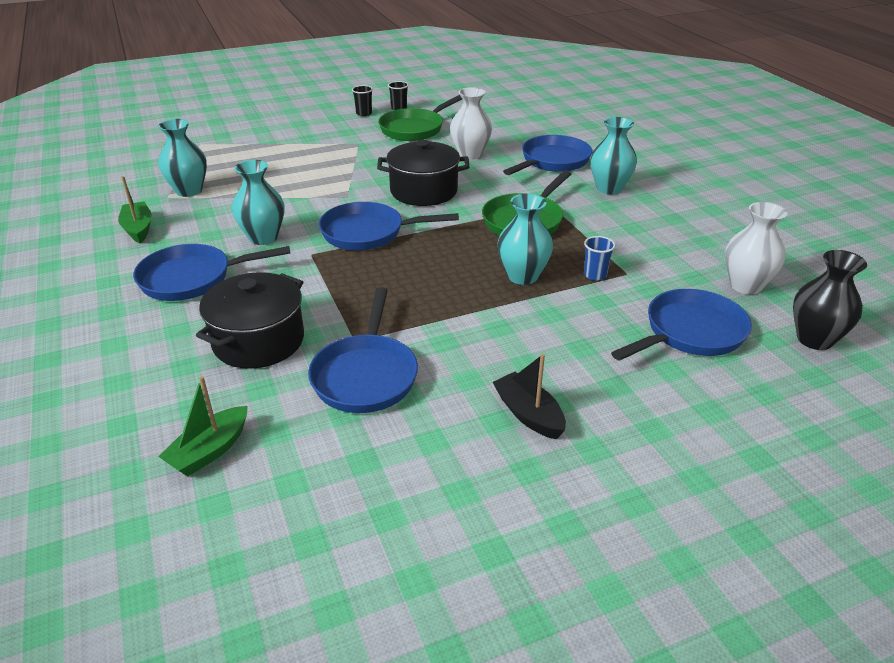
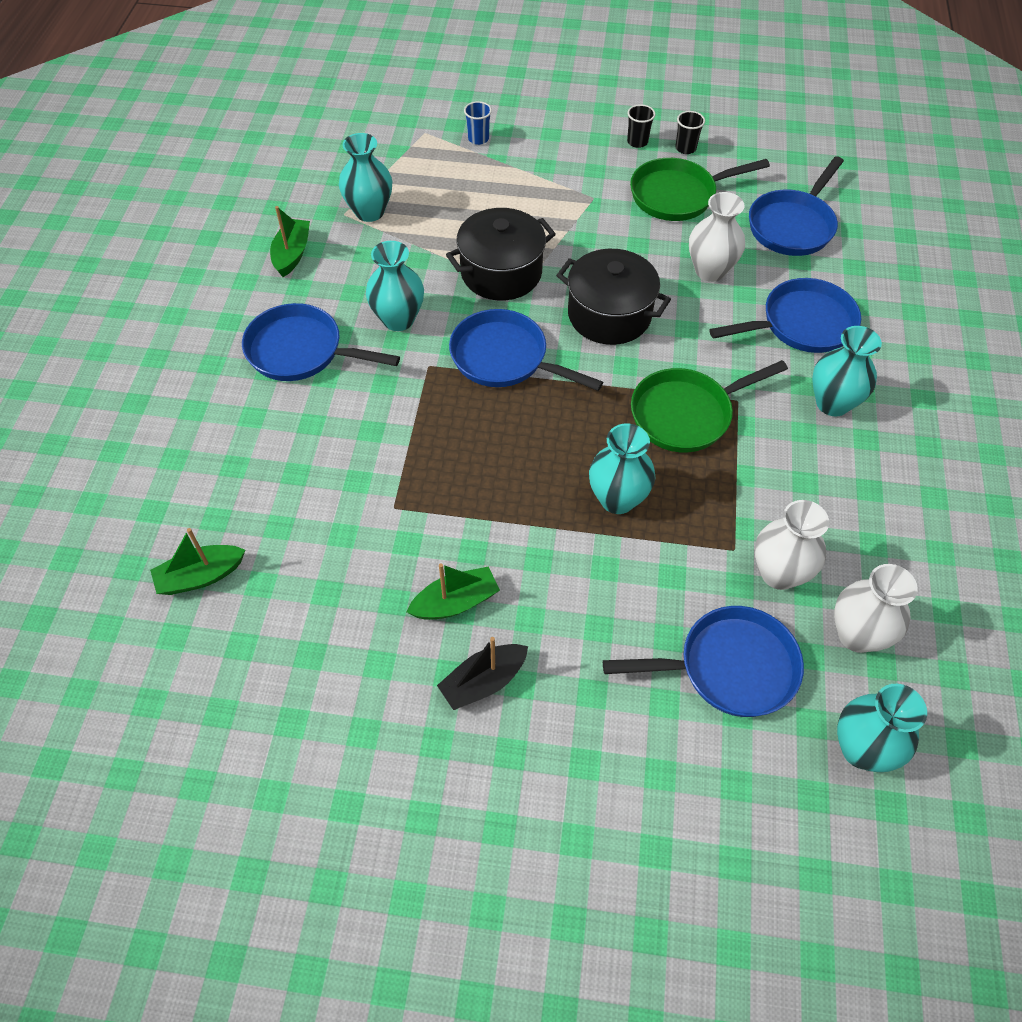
camera: 30 degrees right, 20 degrees up
black pot [196,272,304,369] -> black pot moved to [446,208,556,300]
blue pan [308,287,418,413] -> blue pan moved to [749,156,844,256]
black boat [493,354,566,439] -> black boat turned 120 degrees counterclockwise [437,637,528,710]
blue cup [584,236,616,281] -> blue cup moved to [464,101,492,145]
black vase [793,250,867,350] -> turquoise vase [837,684,927,772]
none -> green boat [407,563,500,620]
none -> white vase [755,500,829,590]

